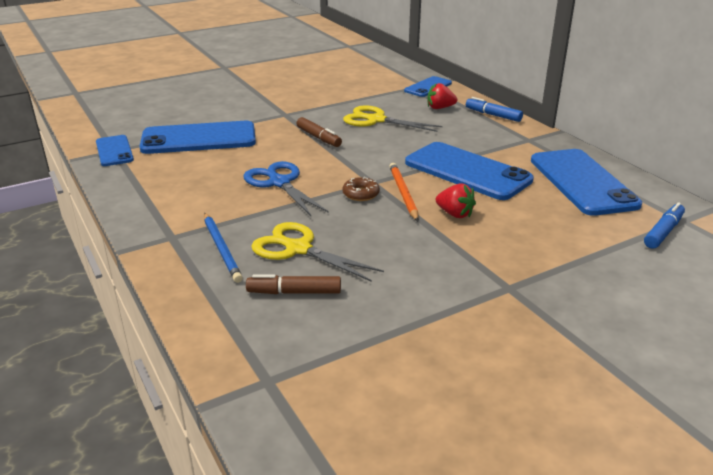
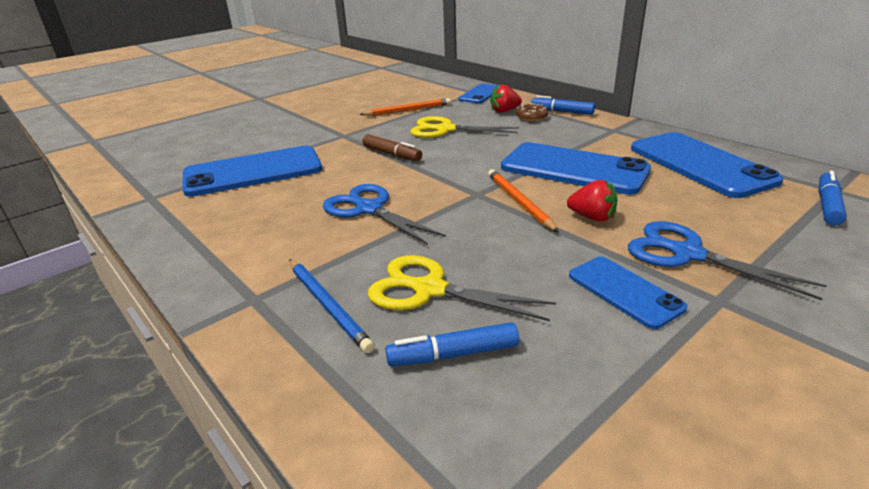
camera: 10 degrees left, 0 degrees up
blue phone [96,135,134,166] -> blue phone moved to [569,256,687,329]
brown marker [246,274,341,294] -> blue marker [385,322,519,366]
brown donut [342,177,380,201] -> brown donut moved to [516,103,548,121]
none -> orange pencil [360,98,451,116]
none -> blue scissors [628,221,827,300]

